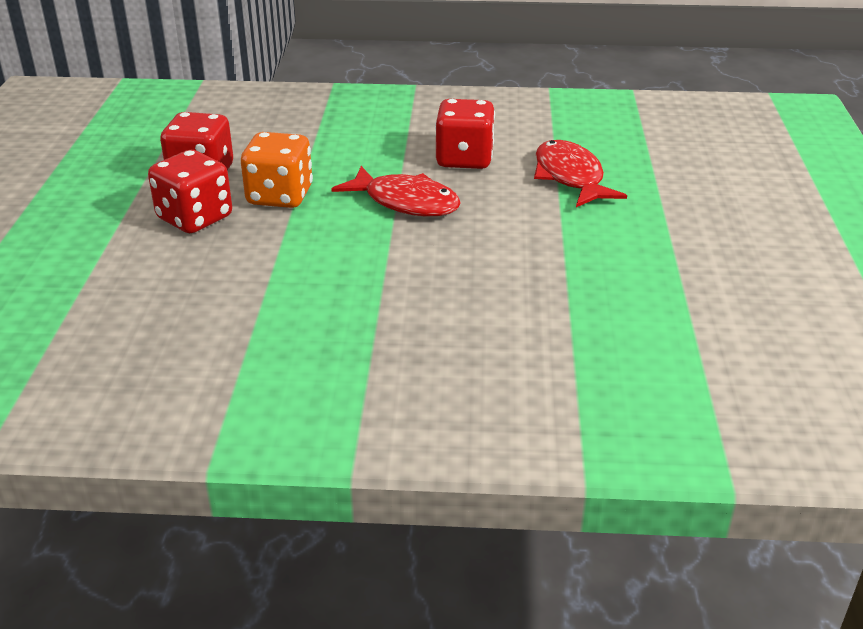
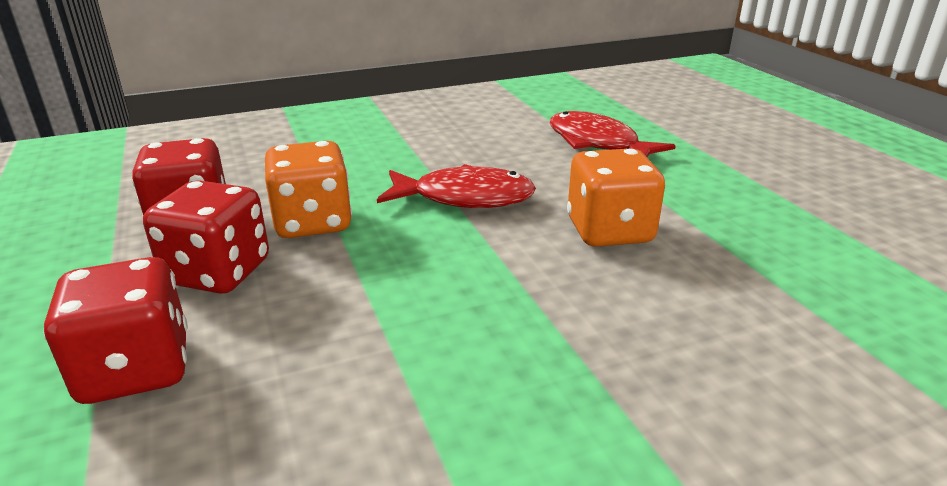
camera: 25 degrees left, 5 degrees down
red dice [435,99,495,169] -> red dice moved to [44,257,188,404]
none -> orange dice [567,148,665,247]

